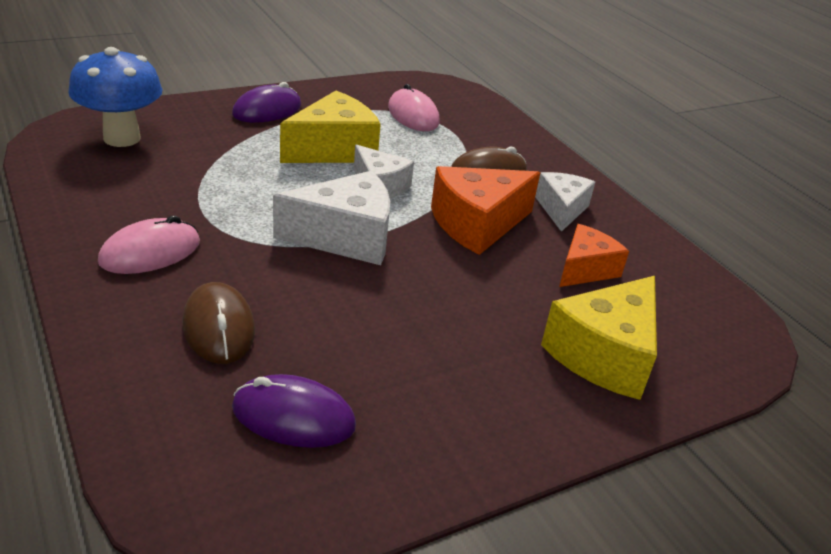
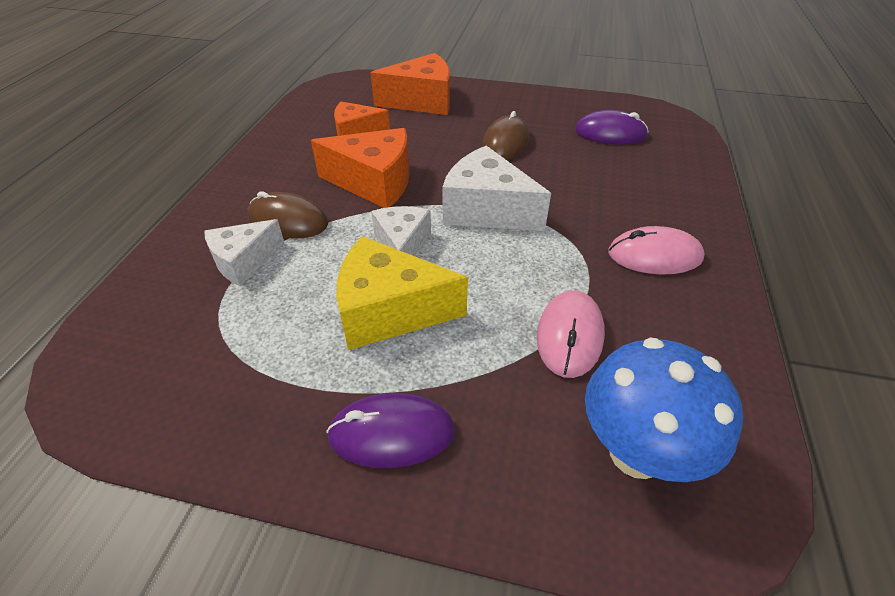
camera: 135 degrees left, 10 degrees up
brown mouse [183,282,255,364] -> brown mouse moved to [482,111,530,160]
purple mouse [232,374,356,448] -> purple mouse turned 45 degrees counterclockwise [575,110,649,145]
pink mouse [388,84,440,131] -> pink mouse moved to [536,290,605,378]
white cheese [535,172,595,232] -> white cheese moved to [204,219,284,286]
yellow cheese [541,276,657,400] -> orange cheese [371,53,450,115]

